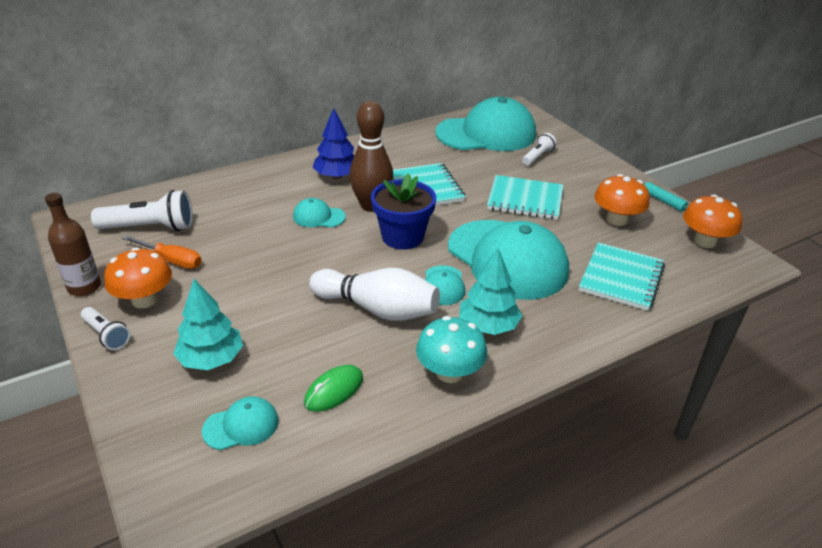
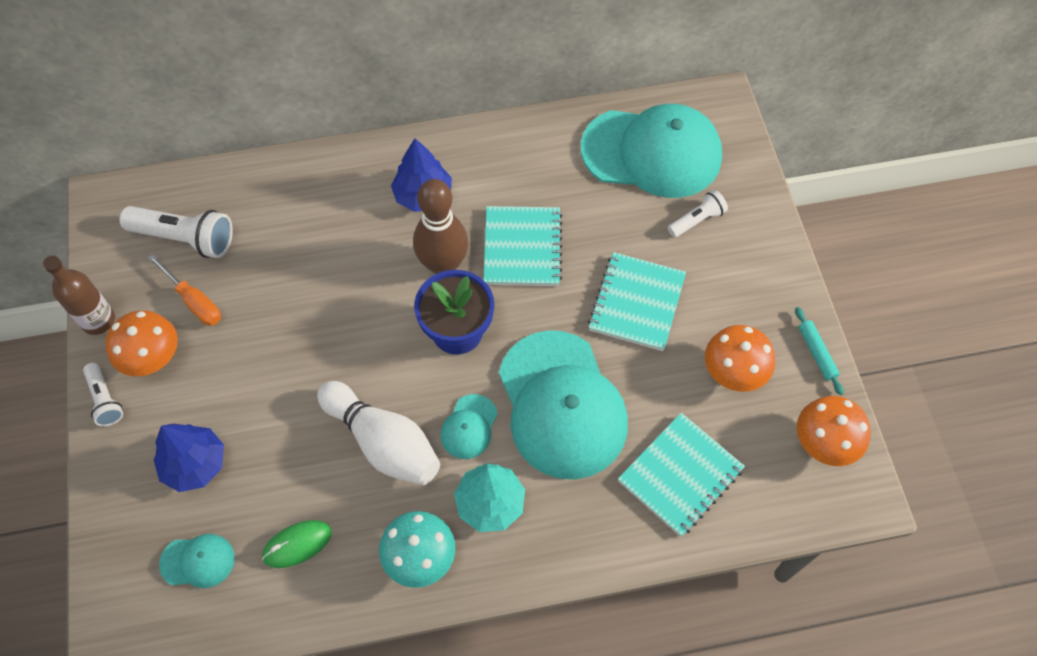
camera: 20 degrees right, 25 degrees up
turquoise tree [173,279,243,370] -> blue tree [153,424,224,492]
turquoise cap [293,198,346,228] -> none
turquoise notebook [487,175,563,220] -> turquoise notebook turned 75 degrees clockwise [588,252,686,351]

